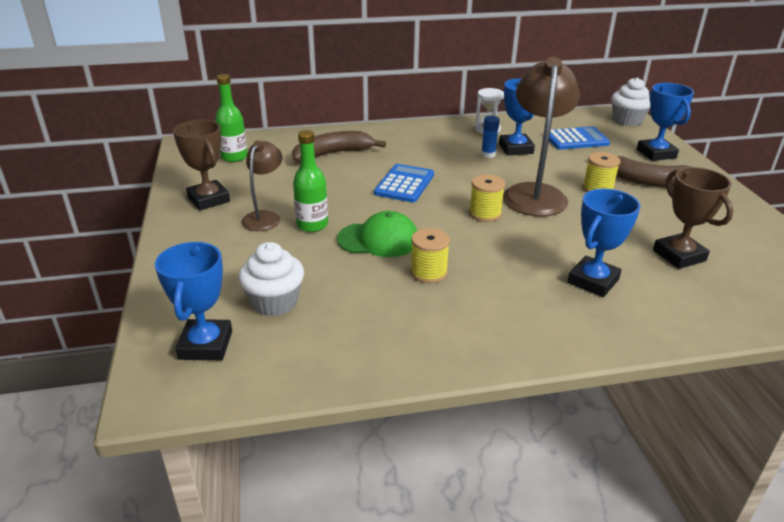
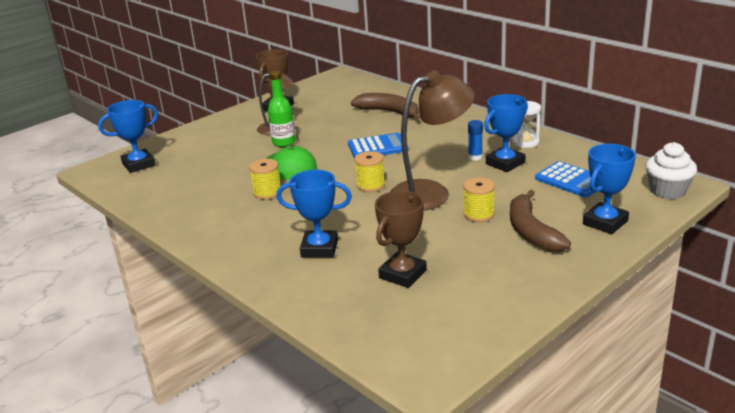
camera: 60 degrees right, 5 degrees down
green bottle [215,74,247,162] -> none
white cupcake [238,242,304,317] -> none

